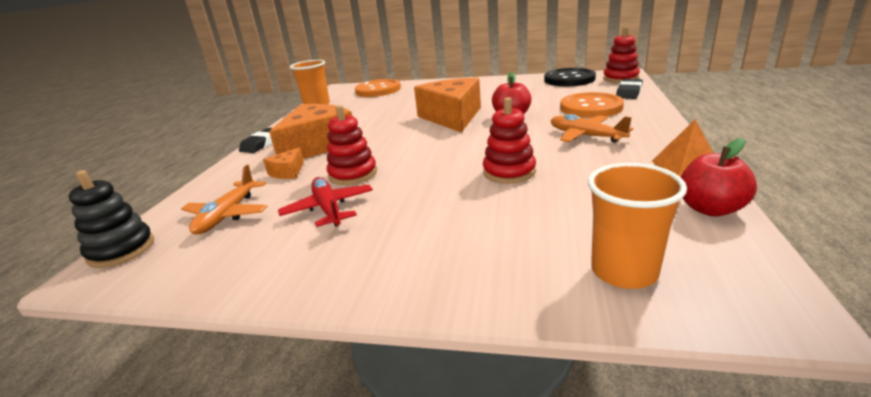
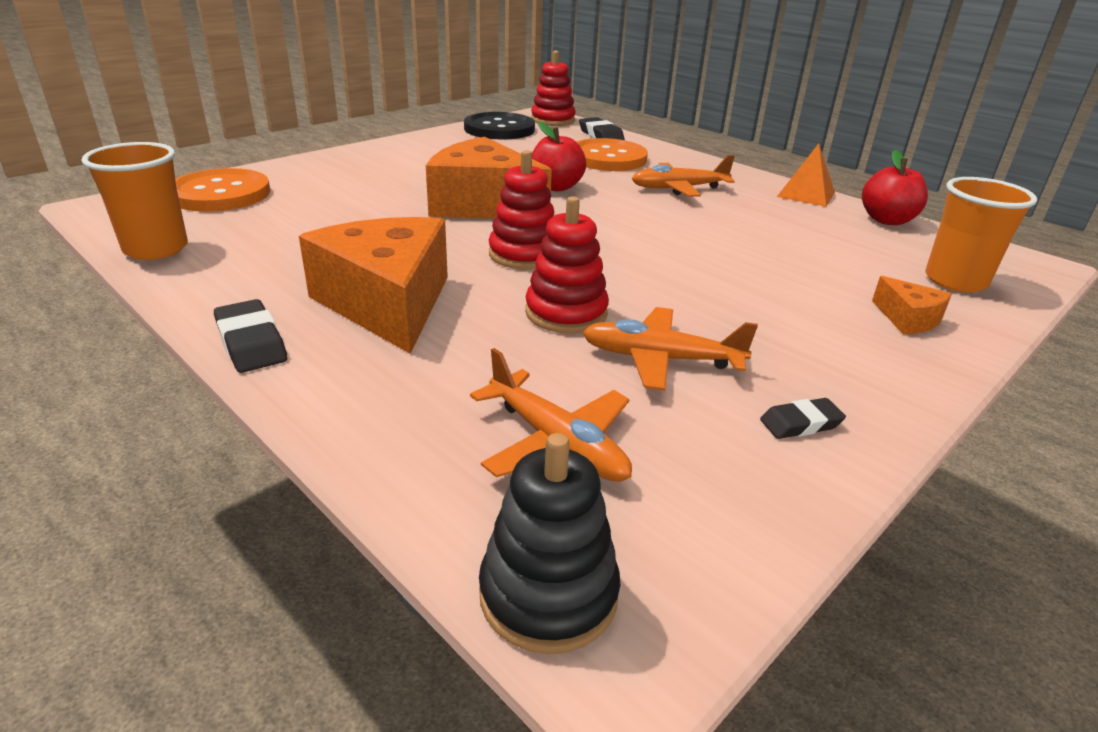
camera: 60 degrees left, 5 degrees up
orange cheese [263,147,304,179] -> orange cheese moved to [872,276,952,334]
red plane [278,177,373,227] -> orange plane [582,307,758,390]
red stacking toy [483,97,536,184] -> red stacking toy moved to [489,150,554,269]
none -> black eraser [760,398,846,439]

